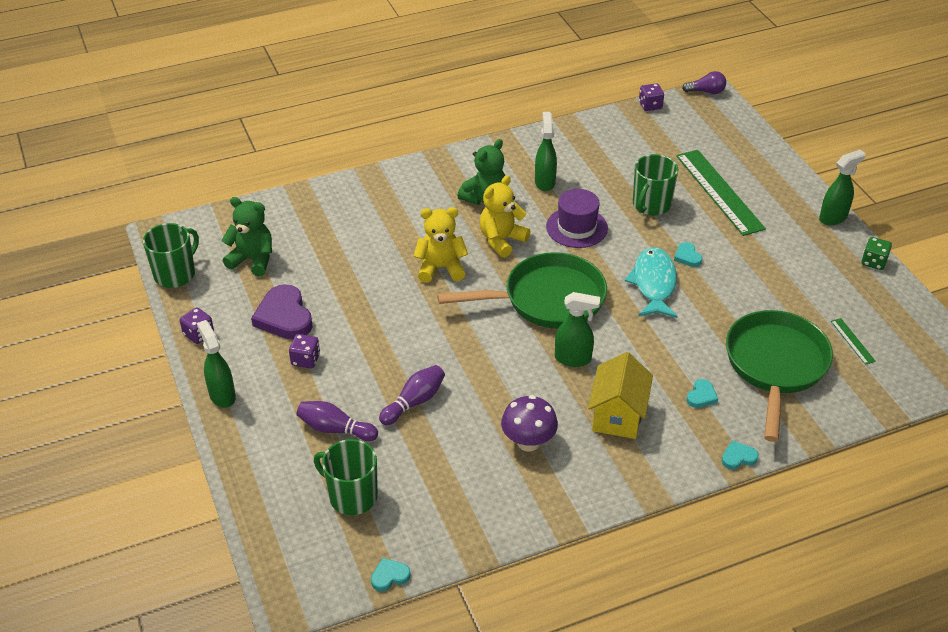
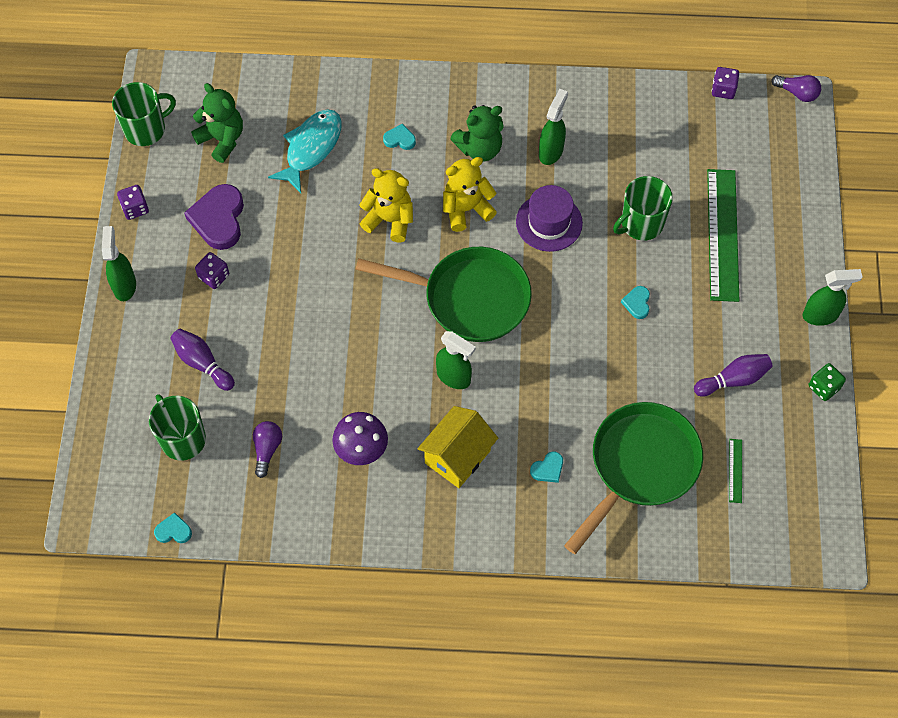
camera: 25 degrees right, 20 degrees up
purple bowling pin [379,365,445,425] -> purple bowling pin moved to [694,354,773,397]
turquoise fish [625,247,678,318] -> turquoise fish moved to [268,109,342,193]
turquoise heart [722,441,759,470] -> turquoise heart moved to [383,124,416,150]
none -> purple light bulb [253,421,282,478]

